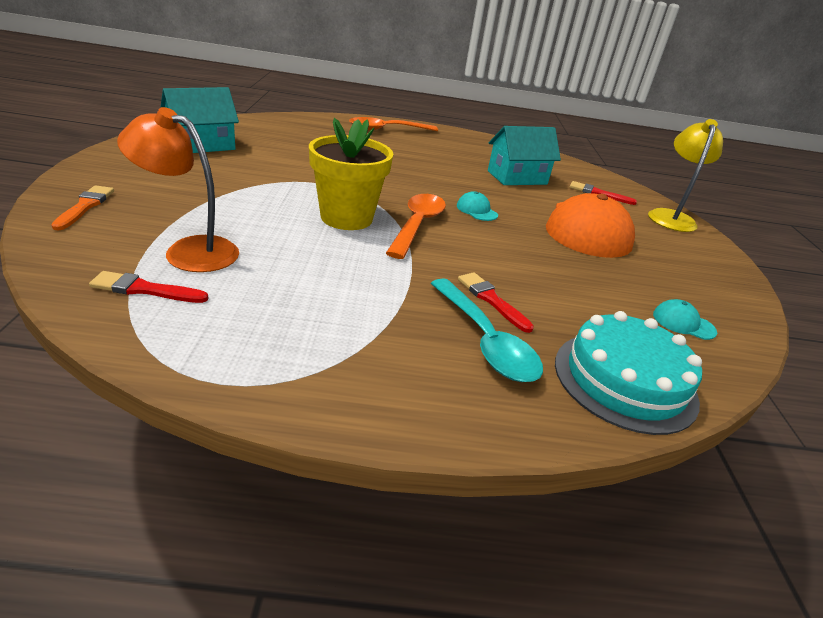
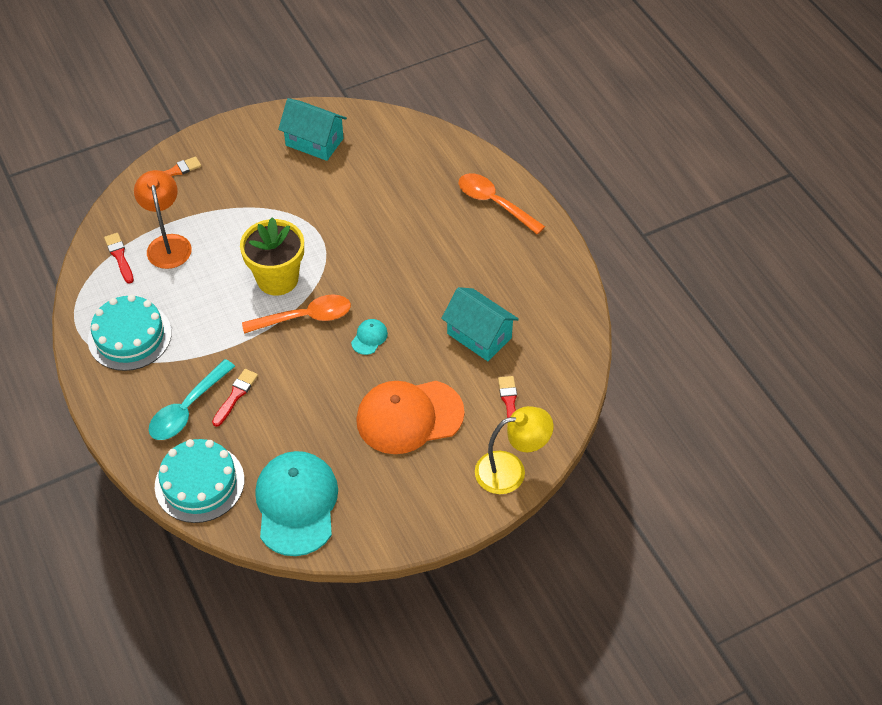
camera: 65 degrees right, 20 degrees up
turquoise cap [653,299,717,340] -> turquoise cap [255,451,338,556], size x2.46
none -> turquoise cake [88,295,172,371]

